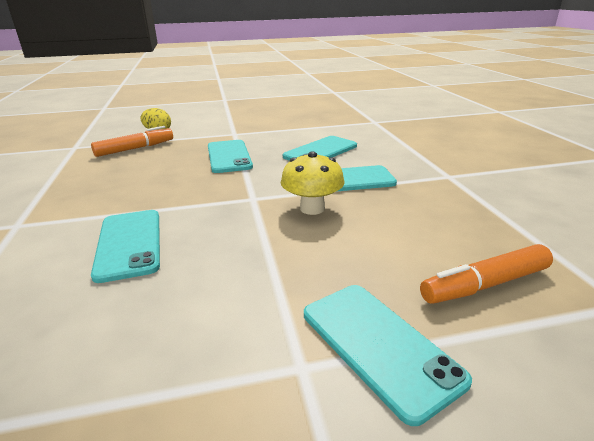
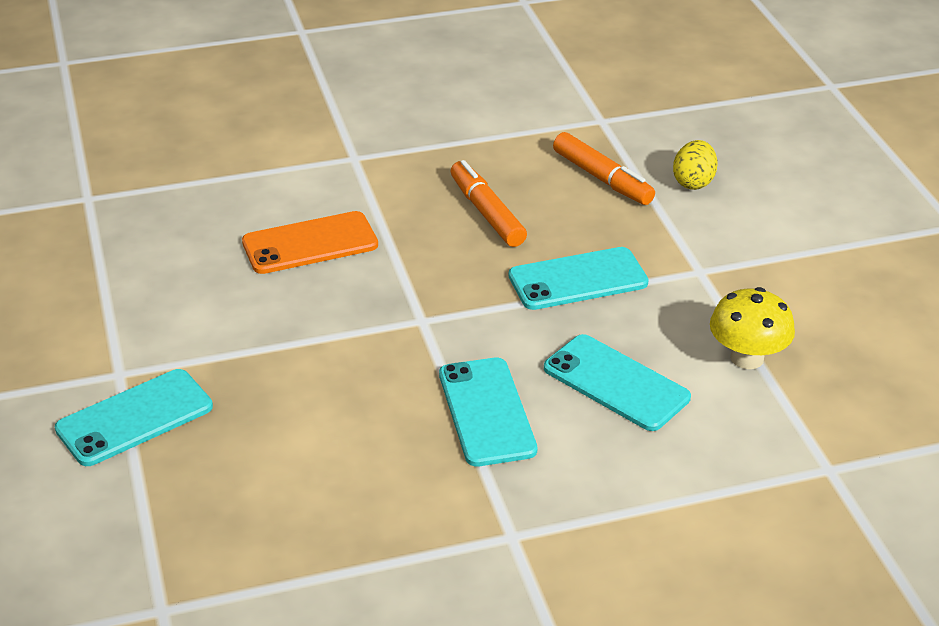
camera: 85 degrees right, 10 degrees up
turquoise phone [91,210,160,283] -> orange phone [242,211,378,274]
yellow mushroom [281,151,345,215] -> yellow mushroom moved to [710,287,795,369]
orange marker [420,244,553,304] -> orange marker moved to [451,160,527,247]

